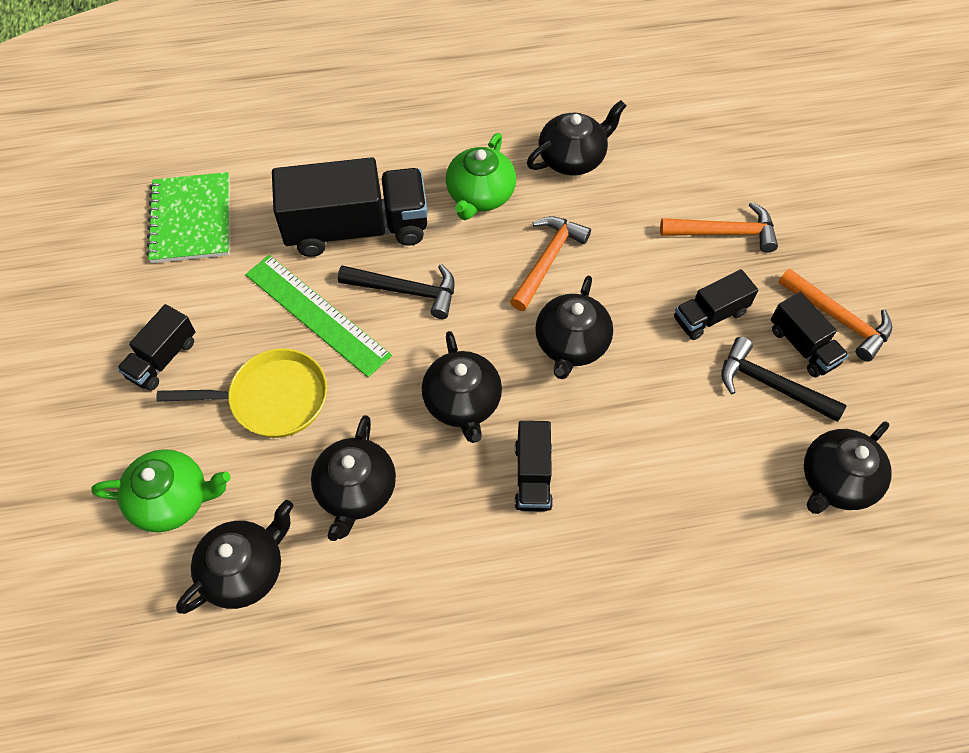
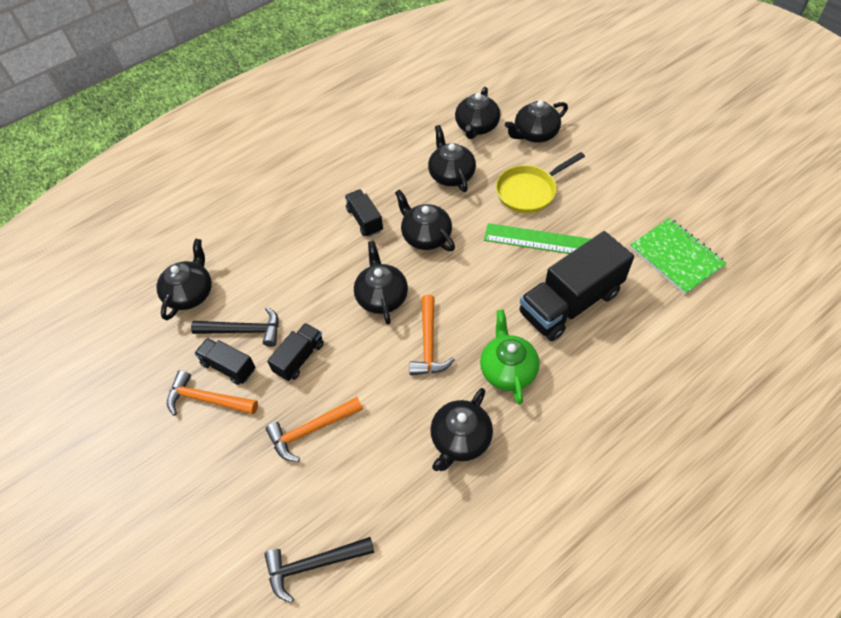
camera: 155 degrees right, 5 degrees down
green teapot [91,449,231,532] -> black teapot [505,100,568,143]
black truck [117,304,196,391] -> none
black hammer [338,264,455,319] -> black hammer moved to [264,537,374,603]

